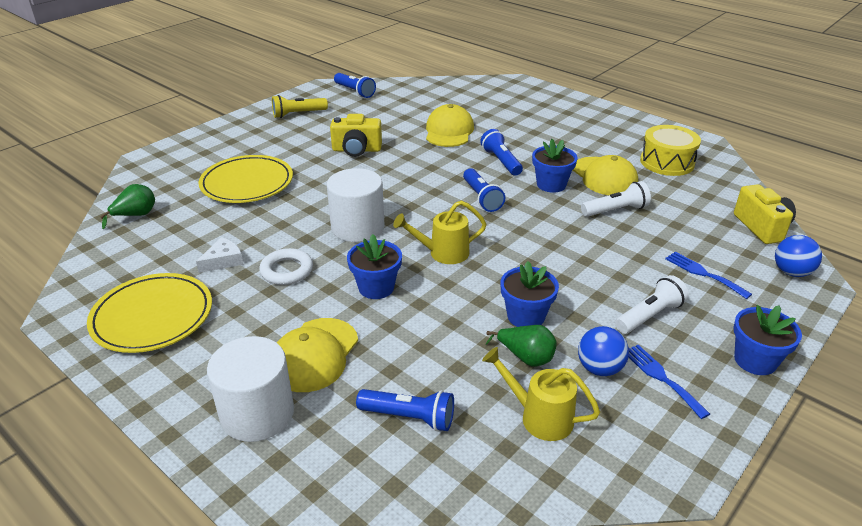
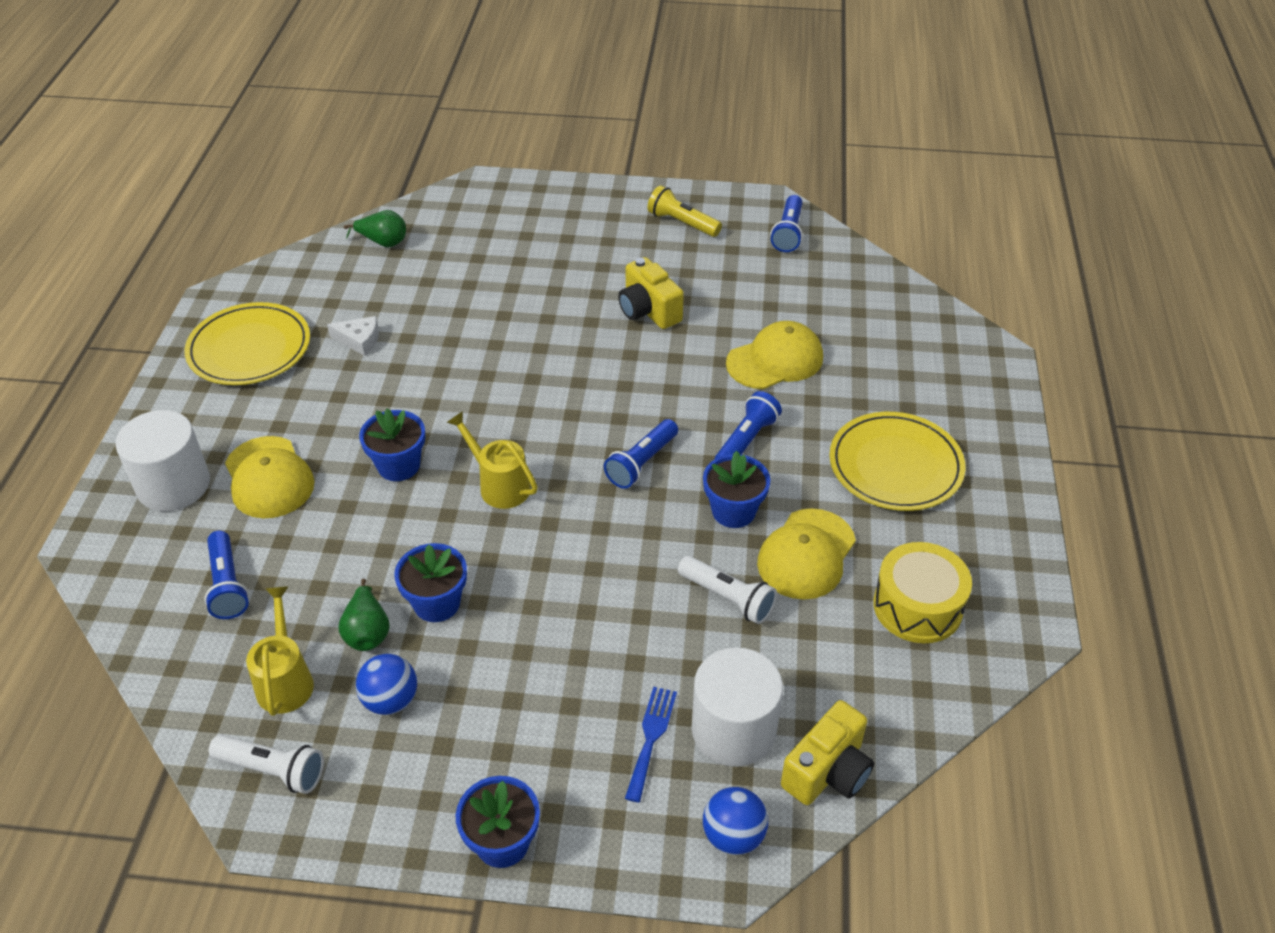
camera: 55 degrees right, 10 degrees up
yellow plate [198,155,293,203] -> yellow plate moved to [829,412,965,511]
white ring [259,248,313,285] -> none
yellow cap [277,318,358,392] -> yellow cap turned 105 degrees counterclockwise [225,436,314,518]
white cylinder [327,168,384,242] -> white cylinder moved to [692,647,783,767]
white flashlight [615,275,689,334] -> white flashlight moved to [209,735,324,794]
blue fork [628,345,710,419] -> none

